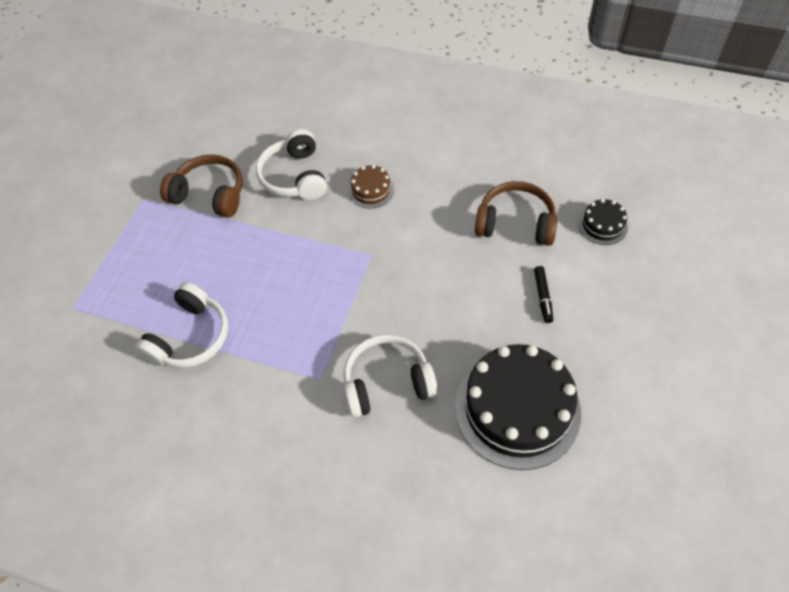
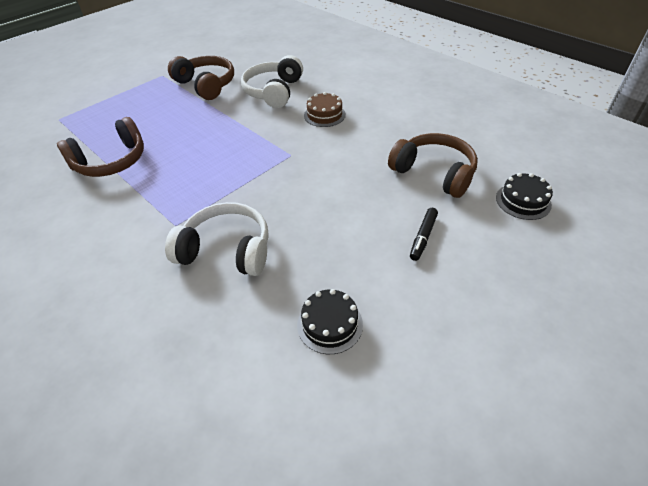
camera: 25 degrees right, 10 degrees down
white headphones [135,282,228,368] -> brown headphones [57,117,144,177]
black cake [455,344,581,470] -> black cake [297,289,363,354], size x0.45

